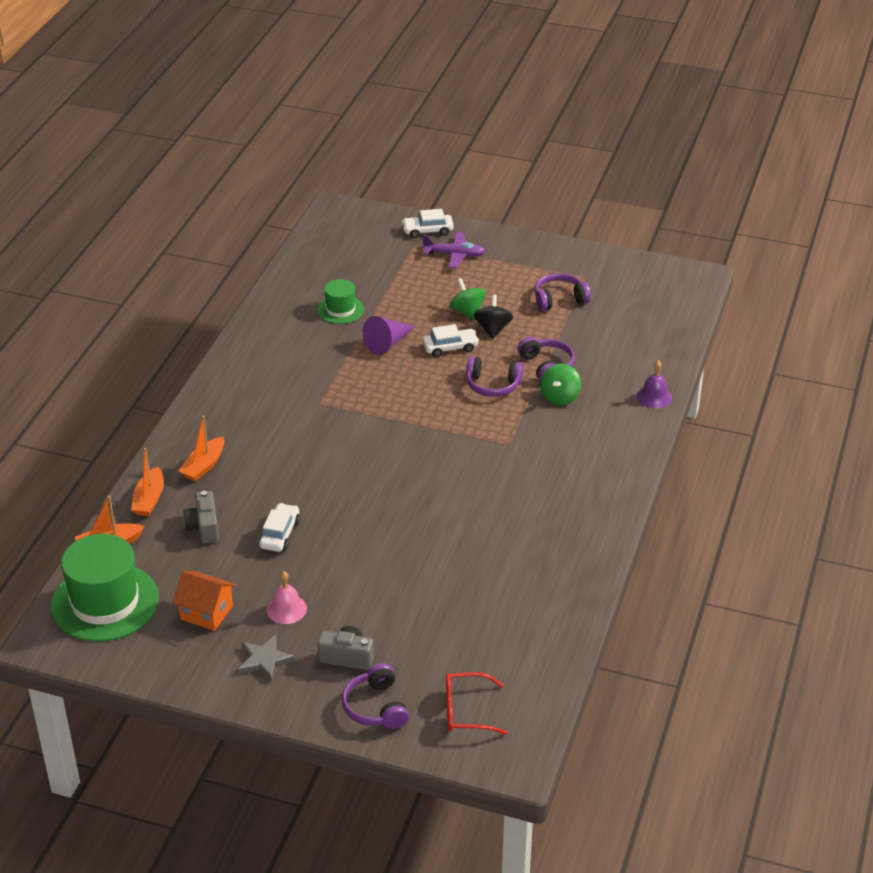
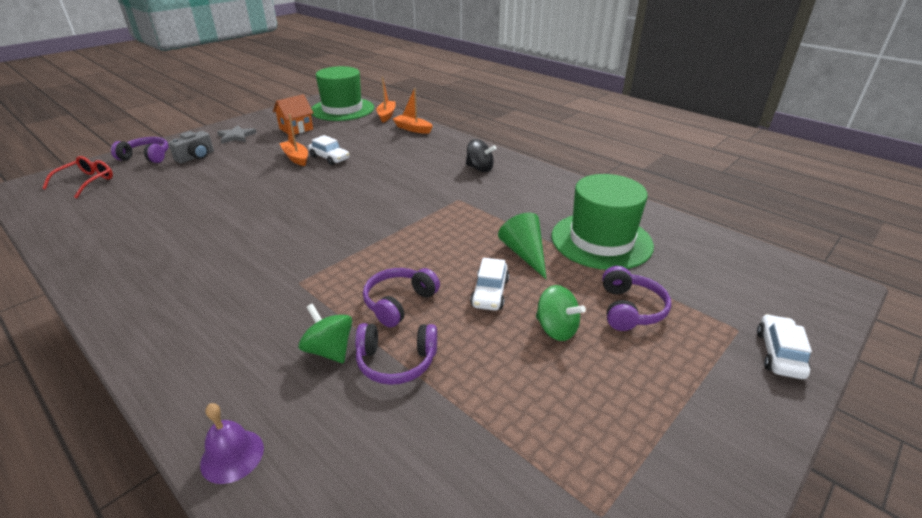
camera: 115 degrees right, 5 degrees down
orange boat [179,415,224,481] -> orange boat moved to [279,114,308,166]
grey camera [183,491,219,544] -> none
pink bell [267,571,307,624] -> none
green hat [317,279,364,324] -> green hat [552,174,654,270], size x1.91
purple cone [362,316,415,355] -> green cone [498,213,547,279]
purple plane [422,232,486,268] -> none
green spinning top [449,278,486,320] -> green spinning top turned 45 degrees clockwise [536,285,586,341]
black spinning top [474,294,513,339] -> black spinning top moved to [466,139,496,172]
purple headphones [534,273,591,311] -> purple headphones moved to [602,266,671,331]

